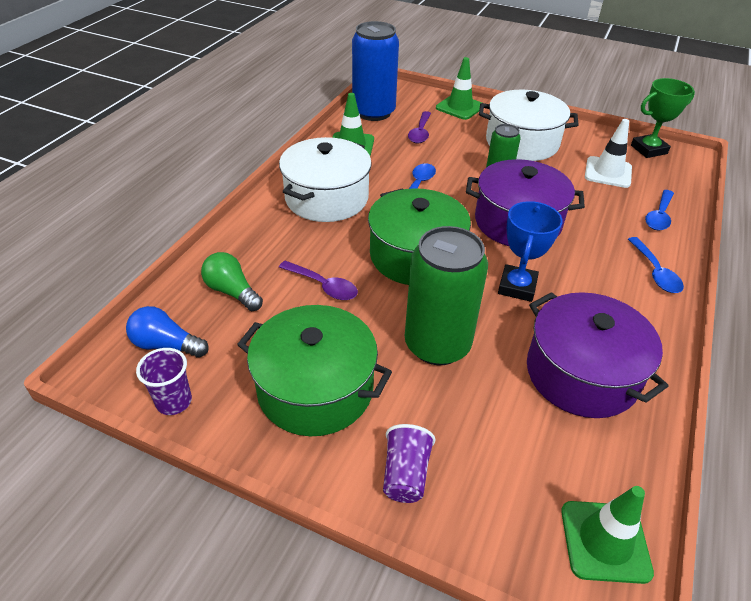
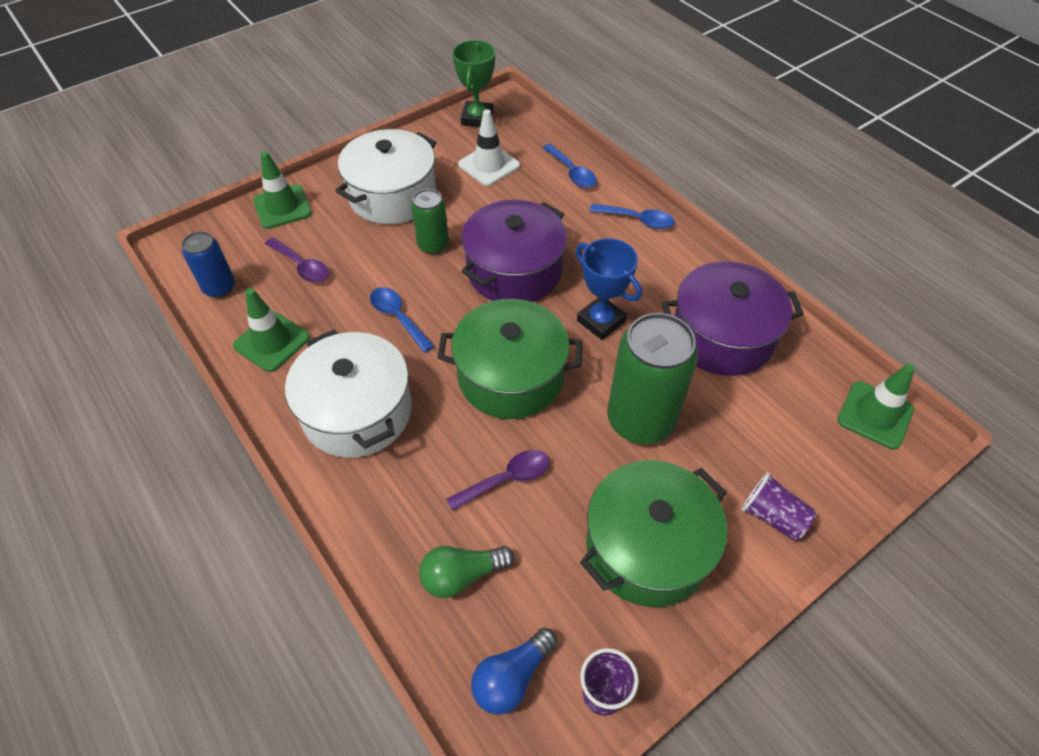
camera: 60 degrees left, 10 degrees up
blue can [352,21,399,121] -> blue can [182,231,235,298], size x0.55

